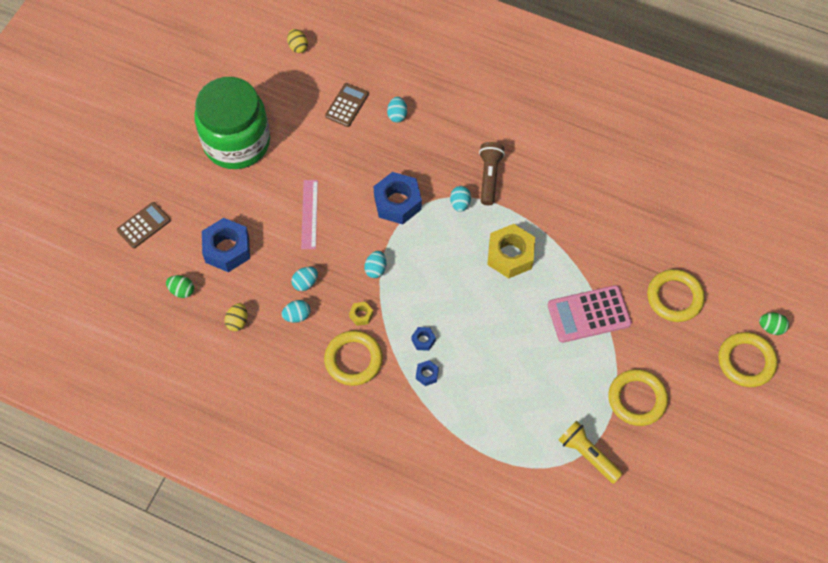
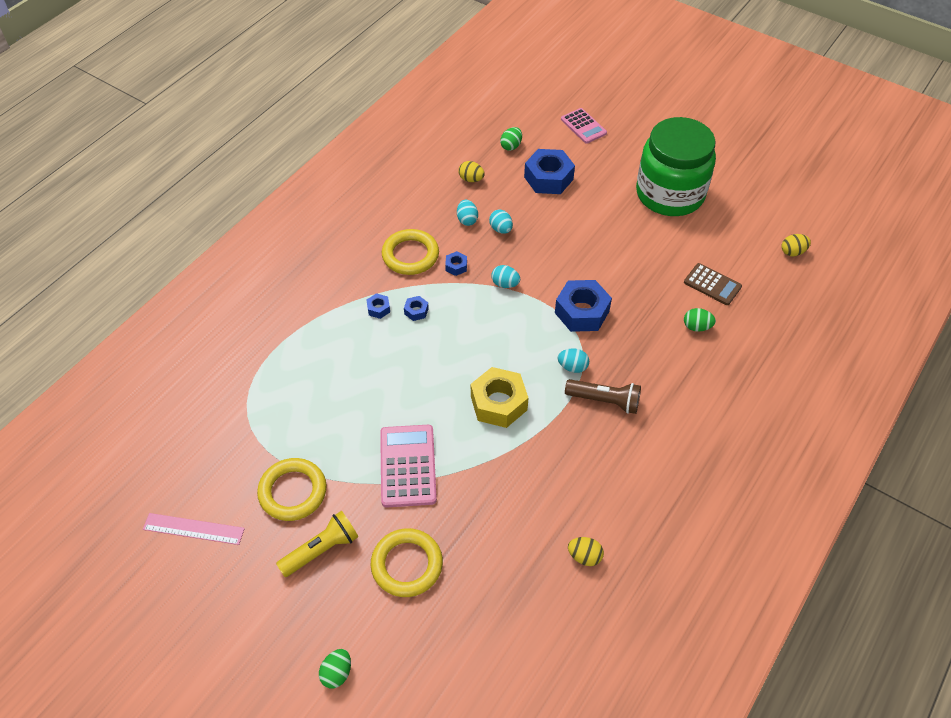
camera: 100 degrees right, 10 degrees down
brown calculator [117,202,171,249] -> pink calculator [561,108,607,144]
pink ruler [301,180,318,249] -> pink ruler moved to [143,513,245,545]
yellow nut [349,302,373,326] -> blue nut [445,251,467,276]
turquoise egg [387,97,407,122] -> green egg [684,308,716,332]
yellow flashlight [558,421,623,484] -> yellow flashlight moved to [276,511,358,577]
yellow ring [718,332,777,387] -> none
none -> yellow egg [568,537,604,566]

